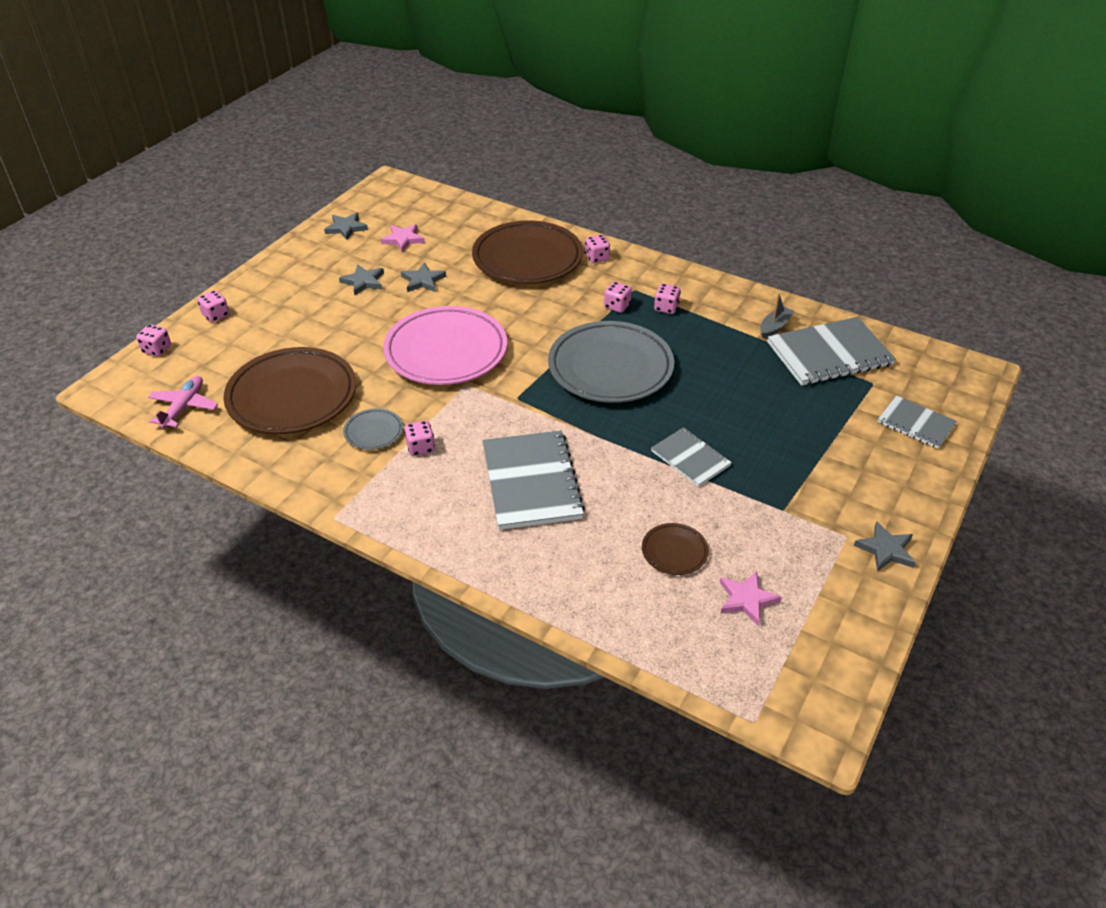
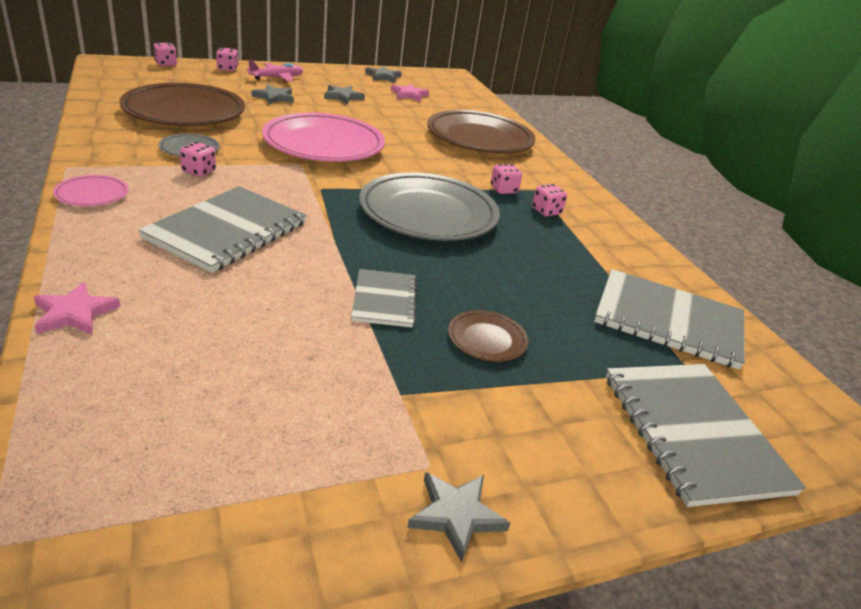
camera: 35 degrees right, 10 degrees down
pink plane [148,376,218,428] -> pink plane moved to [247,60,303,82]
grey star [401,262,446,292] -> grey star moved to [251,84,294,105]
pink dice [585,235,610,263] -> none
brown plate [642,523,709,575] -> brown plate moved to [448,310,528,362]
pink star [719,571,781,626] -> pink star moved to [34,282,120,335]
grey boat [760,293,795,338] -> none
grey notebook [878,395,957,449] -> grey notebook [606,364,806,507], size x1.74
none -> pink plate [53,175,129,206]

